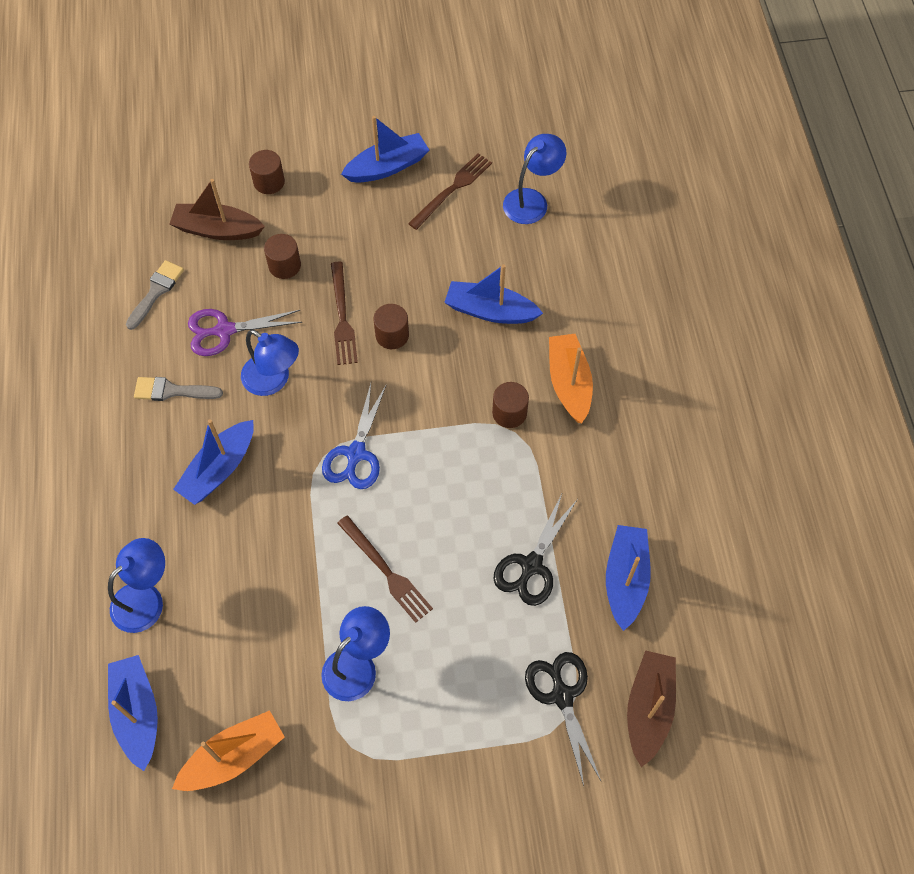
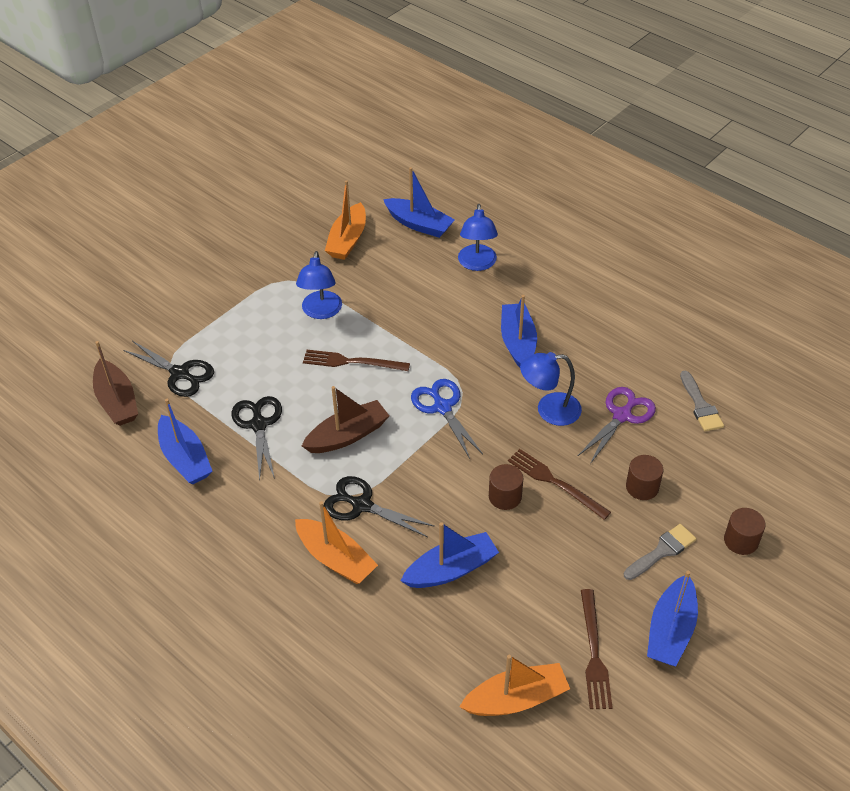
camera: 140 degrees right, 15 degrees down
grey brush [134,377,223,401] -> grey brush moved to [624,524,696,580]
brown boat [170,179,265,240] -> brown boat moved to [302,386,389,453]
brown cylinder [492,382,529,428] -> black scissors [324,476,435,537]
blue lamp [503,134,567,224] -> orange boat [459,655,570,716]

